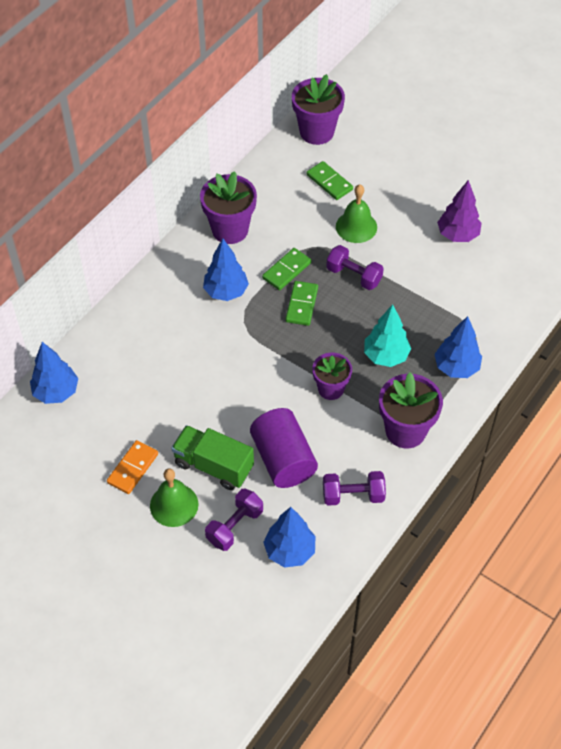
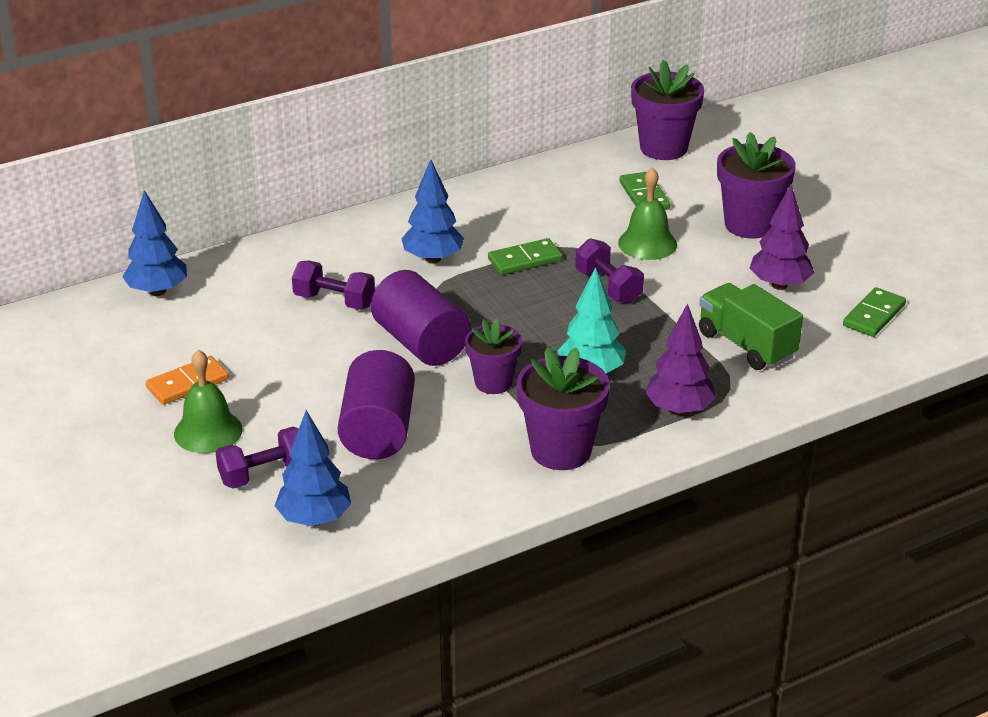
camera: 25 degrees right, 20 degrees down
green truck [171,425,254,490] -> green truck moved to [699,283,803,370]
purple flower pot [200,171,257,244] -> purple flower pot moved to [717,132,796,239]
green domino [285,281,318,326] -> green domino moved to [843,287,906,337]
purple dumbbell [323,471,386,506] -> purple dumbbell moved to [292,261,375,310]
blue tree [434,316,482,378] -> purple tree [645,303,716,415]
none -> purple cylinder [371,270,471,366]

